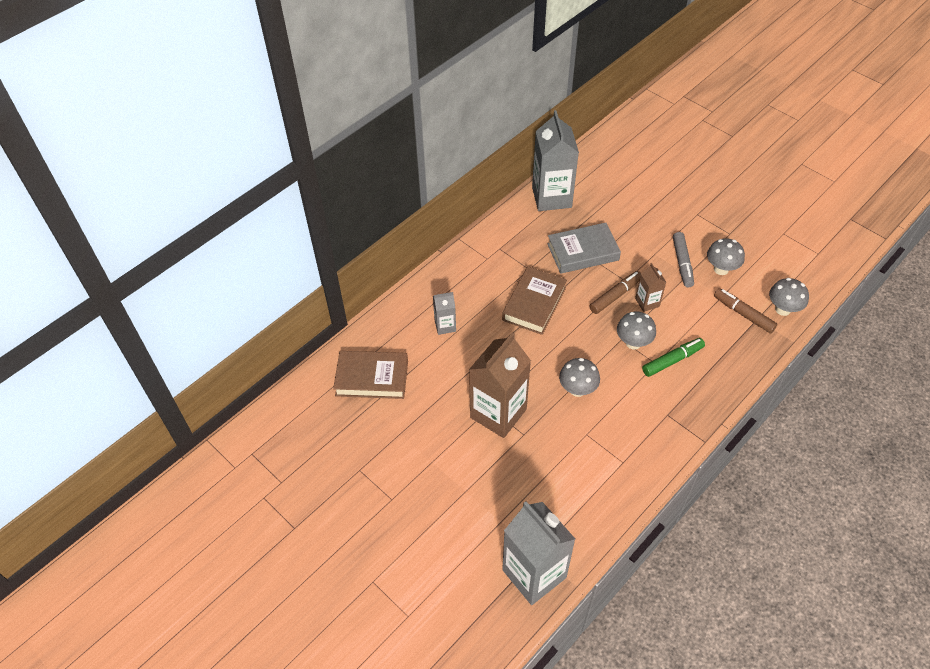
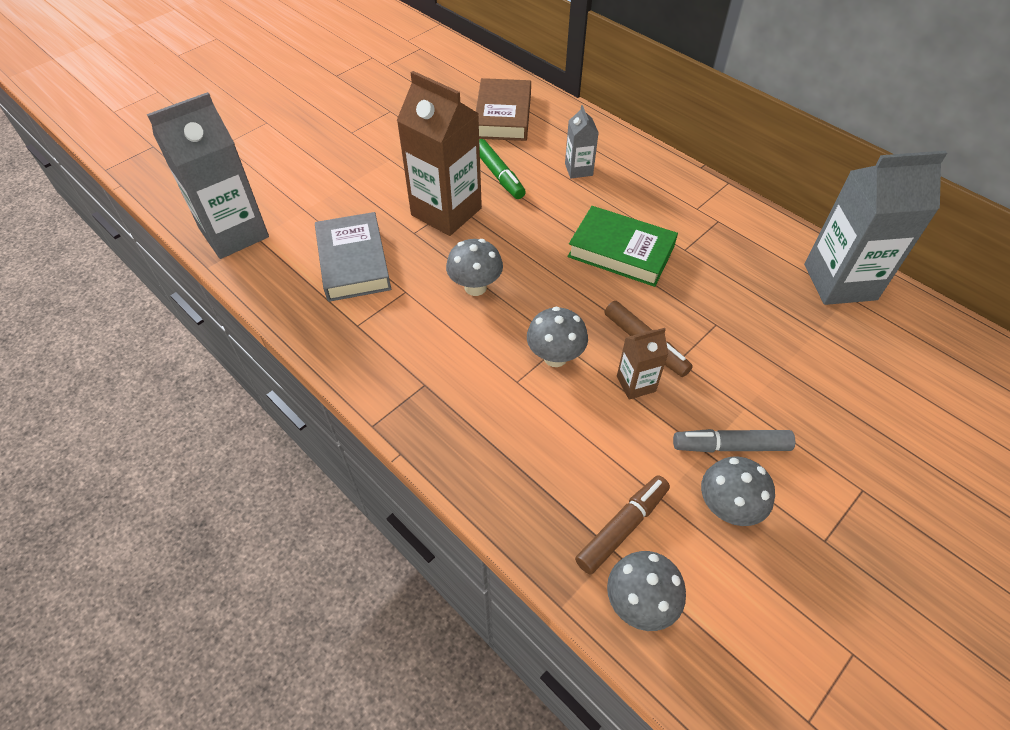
camera: 90 degrees right, 0 degrees up
brown book [502,266,567,335] -> green book [567,206,678,287]
grey book [547,223,621,274] -> grey book moved to [315,212,391,302]
green marker [642,338,705,377] -> green marker moved to [479,139,526,199]

